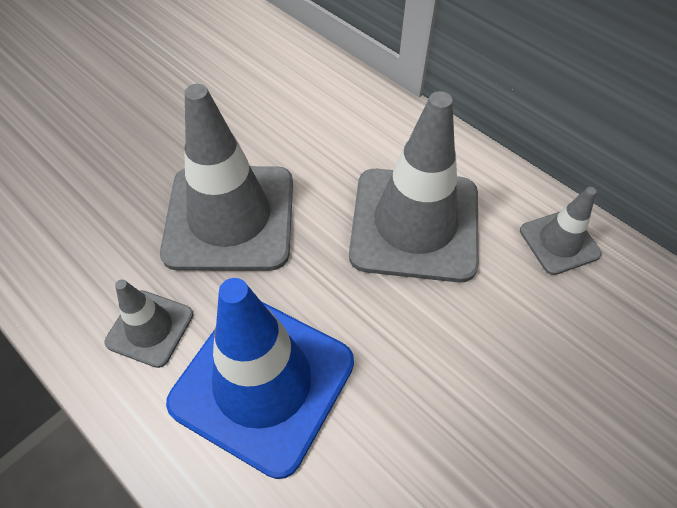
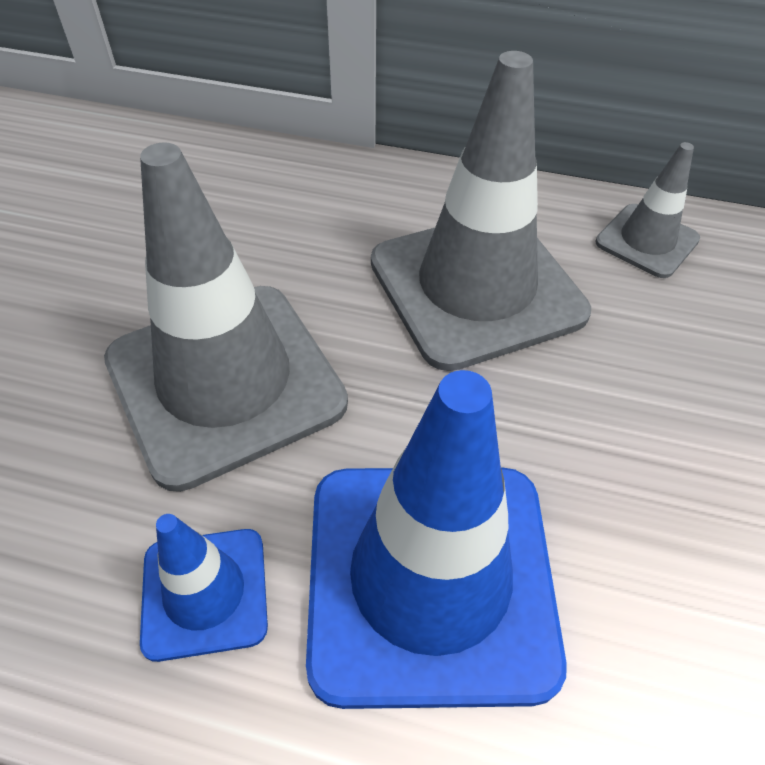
camera: 30 degrees left, 5 degrees down
grey traffic cone [104,280,193,368] -> blue traffic cone [140,514,268,662]

